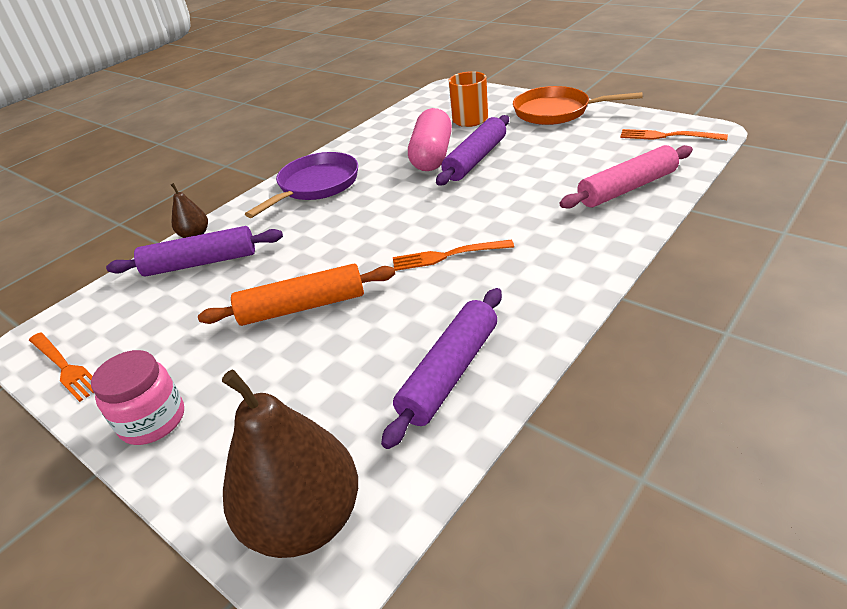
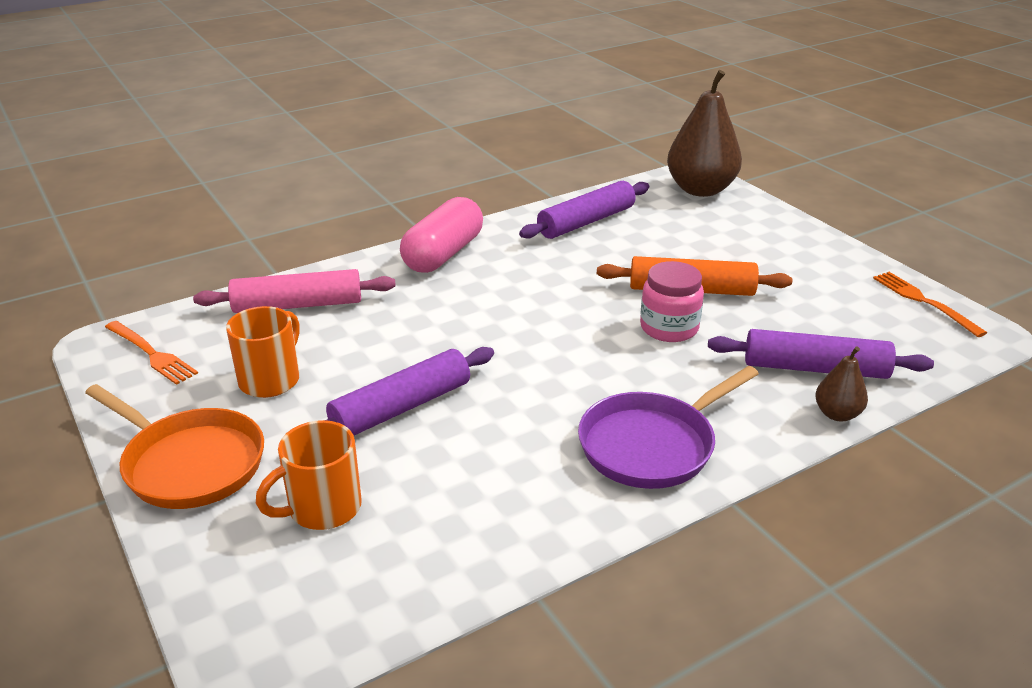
camera: 165 degrees left, 5 degrees down
pink jar [91,350,184,445] -> pink jar moved to [640,261,704,342]
orange fork [393,239,514,271] -> none
pink capsule [408,108,452,171] -> pink capsule moved to [400,197,483,273]
none -> orange mug [226,306,300,398]

